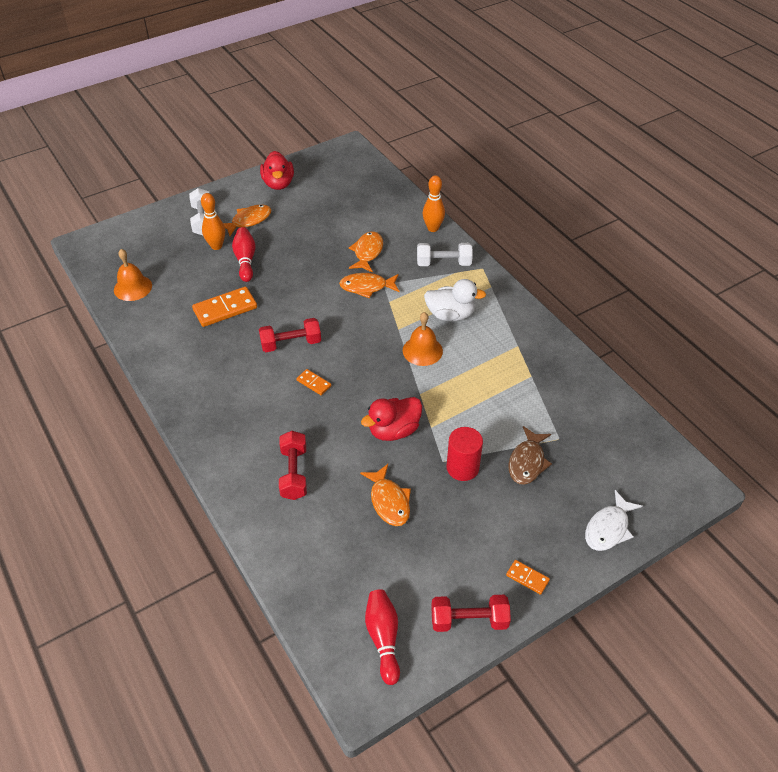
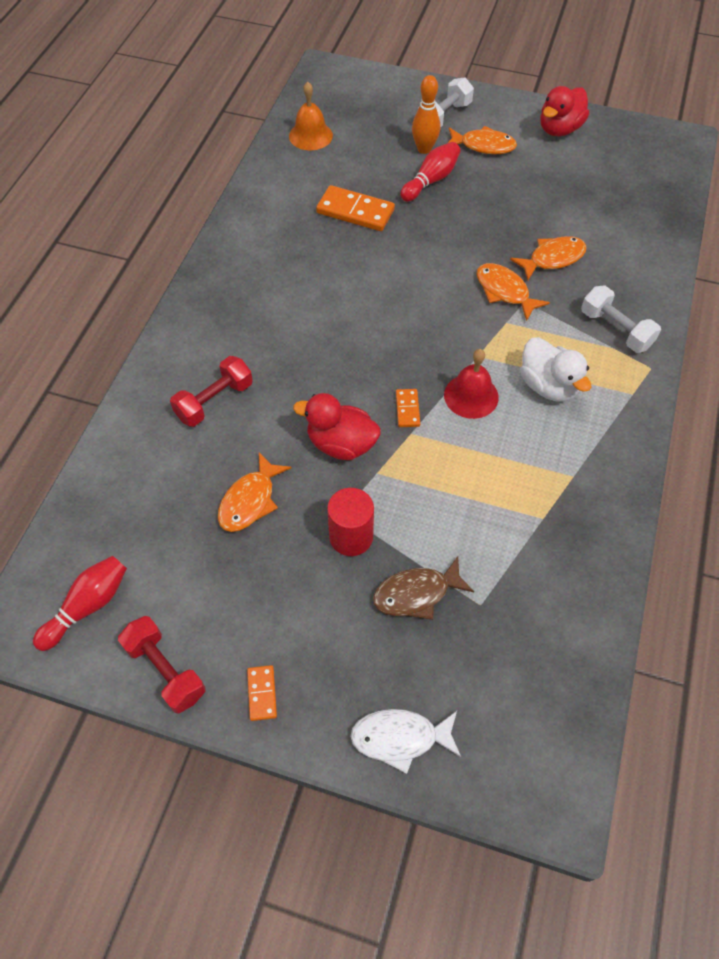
camera: 50 degrees right, 10 degrees up
red dumbbell [259,318,321,352] -> none
orange domino [296,369,331,395] -> orange domino moved to [396,389,420,427]
orange bell [403,312,443,366] -> red bell [444,349,499,419]
orange bowling pin [423,175,445,232] -> none

